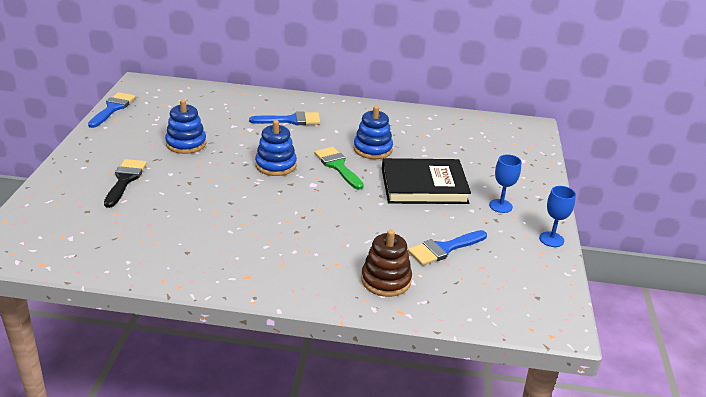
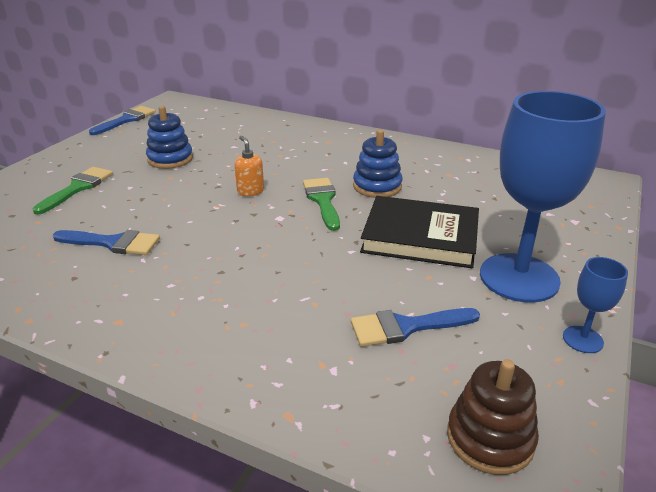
camera: 20 degrees right, 0 degrees up
black brush [104,159,147,208] -> green brush [32,167,113,215]
blue brush [249,111,320,125] -> blue brush moved to [53,230,160,255]
blue stacking toy [255,120,297,176] -> orange soap dispenser [234,136,264,196]
brown stacking toy [361,230,412,297] -> brown stacking toy moved to [447,359,539,475]
blue goblet [489,154,521,213] -> blue goblet [480,91,606,303], size x2.31

